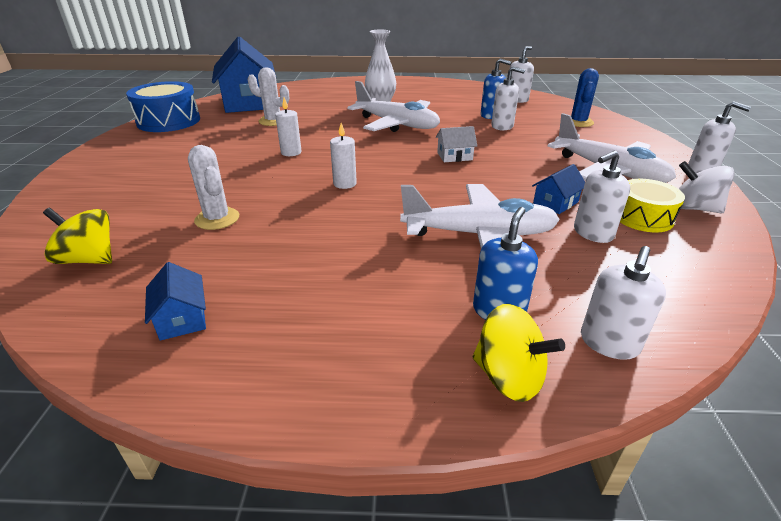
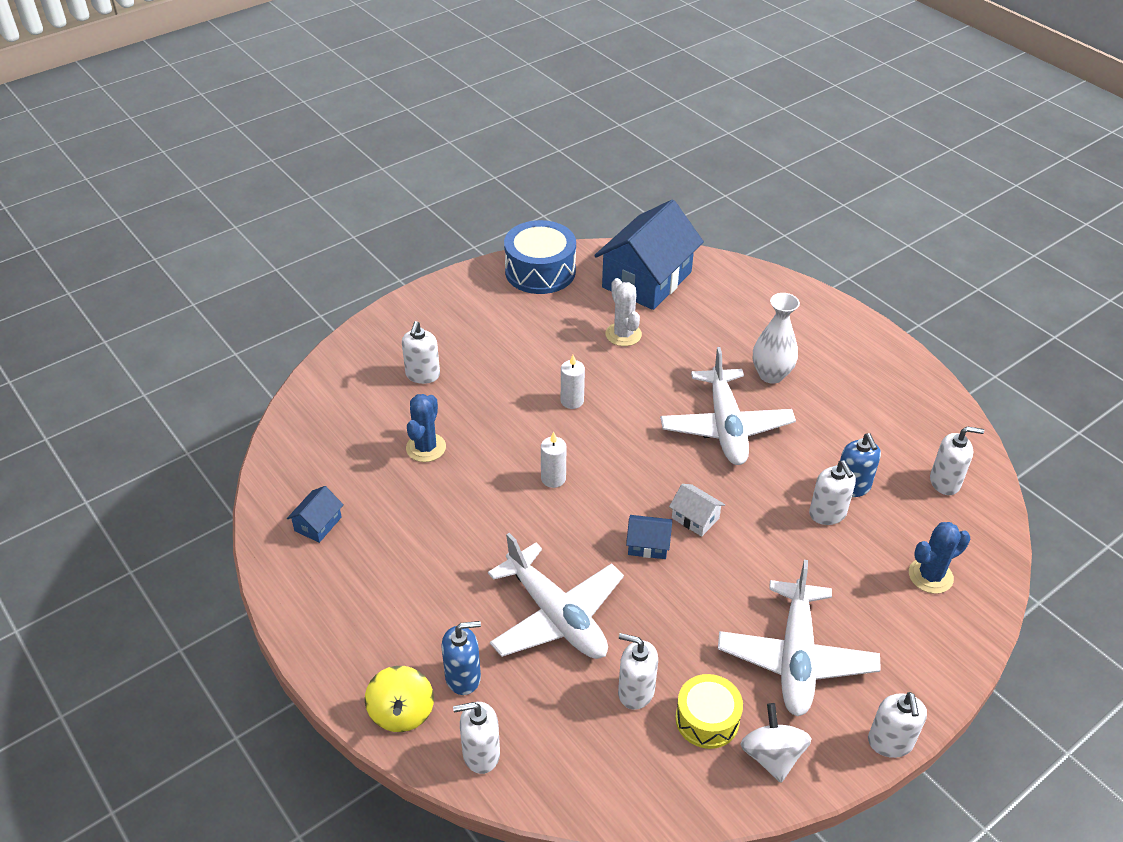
camera: 50 degrees right, 10 degrees up
yellow spinning top [43,208,112,264] -> none
white cactus [188,145,239,230] -> blue cactus [406,394,446,462]
blue house [532,164,585,214] -> blue house moved to [626,515,672,559]
none -> white soap dispenser [402,321,440,384]

